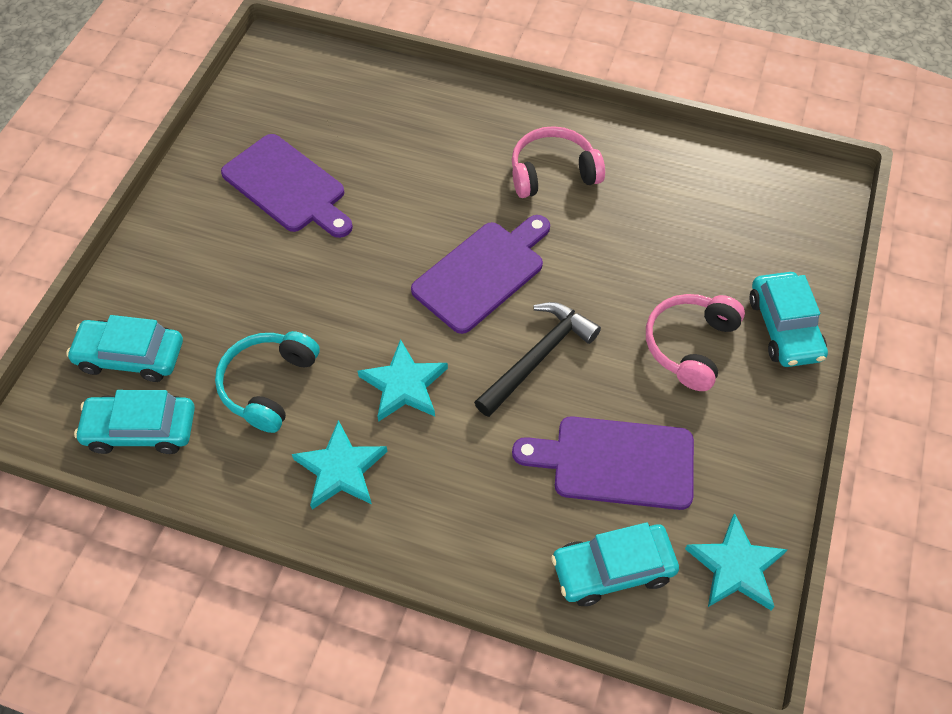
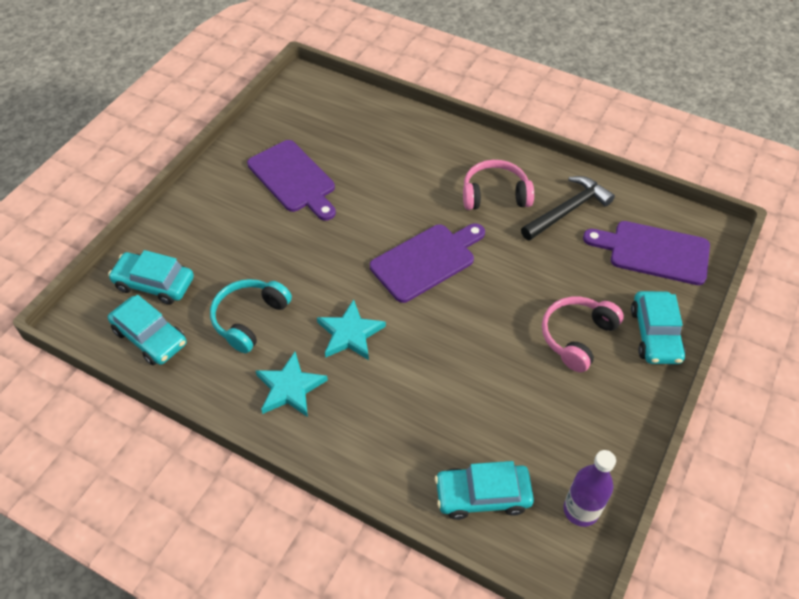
camera: 10 degrees right, 5 degrees down
turquoise car [74,390,195,454] -> turquoise car turned 150 degrees counterclockwise [108,295,187,365]
black hammer [474,302,601,417] -> black hammer moved to [521,176,615,241]
purple cutting board [512,416,694,510] -> purple cutting board moved to [583,221,710,285]
turquoise star [685,513,788,610] -> purple bottle [563,450,616,527]

